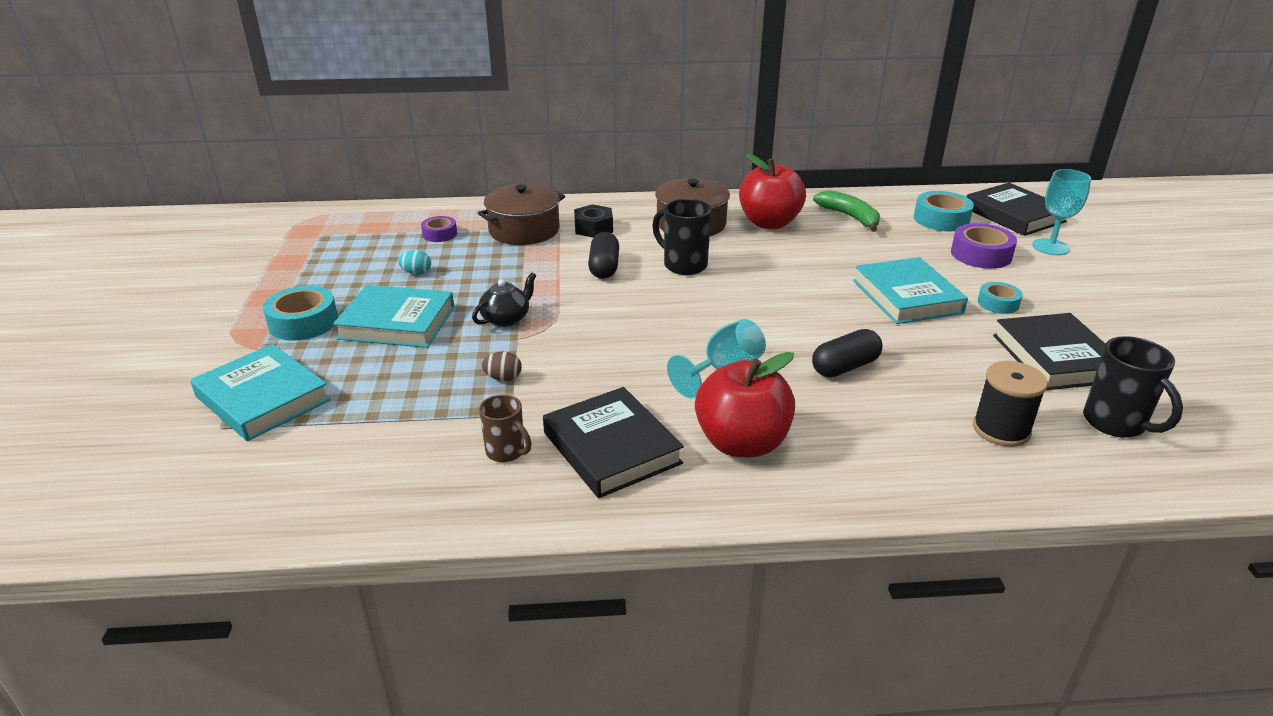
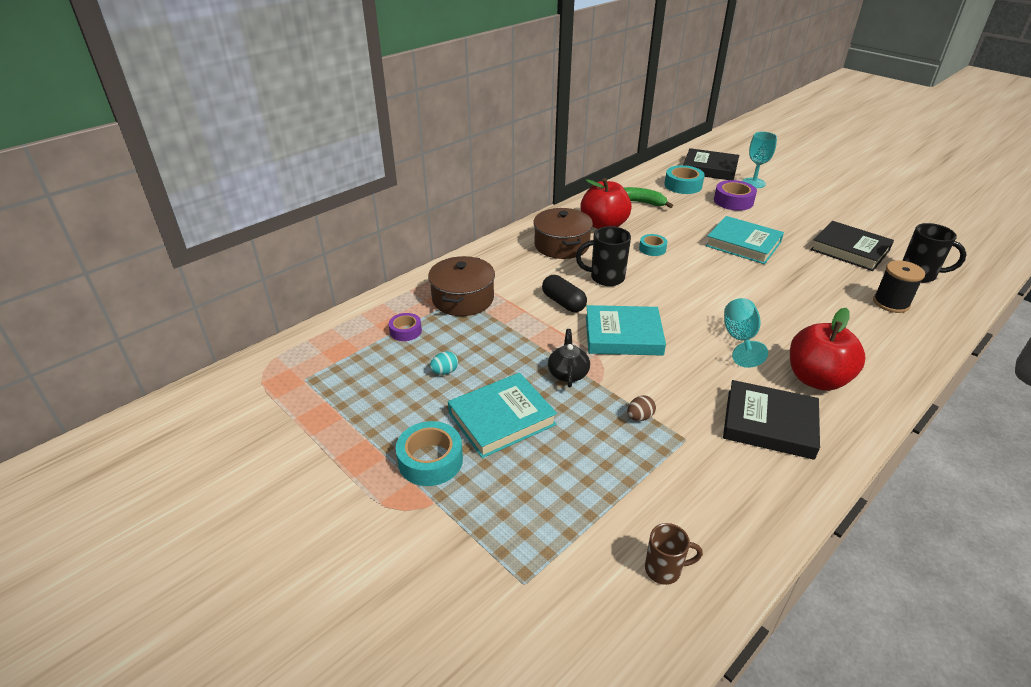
camera: 40 degrees left, 5 degrees up
turquoise book [190,344,331,441] -> turquoise book moved to [586,305,666,356]
brown mug [479,394,531,462] -> brown mug moved to [645,523,703,585]
black nut [574,204,613,238] -> none
black capsule [812,329,882,377] -> none
turquoise tape [978,282,1023,314] -> turquoise tape moved to [639,234,667,256]

